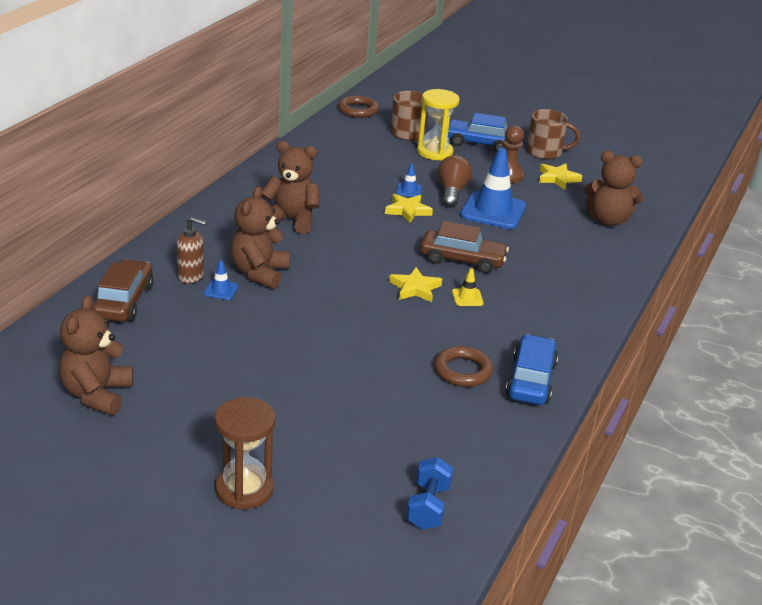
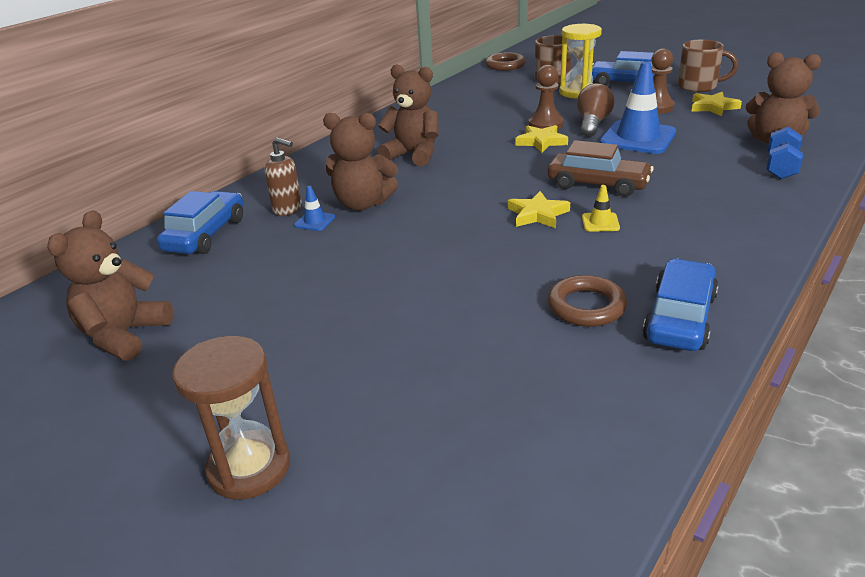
camera: 15 degrees right, 0 degrees up
brown car [92,259,154,322] -> blue car [157,191,243,254]
brown teddy bear [230,186,290,289] -> brown teddy bear turned 105 degrees counterclockwise [323,113,398,211]
blue traffic cone [396,164,422,197] -> brown pawn [528,65,564,130]
blue dumbbell [406,457,453,530] -> blue dumbbell moved to [766,127,803,179]

